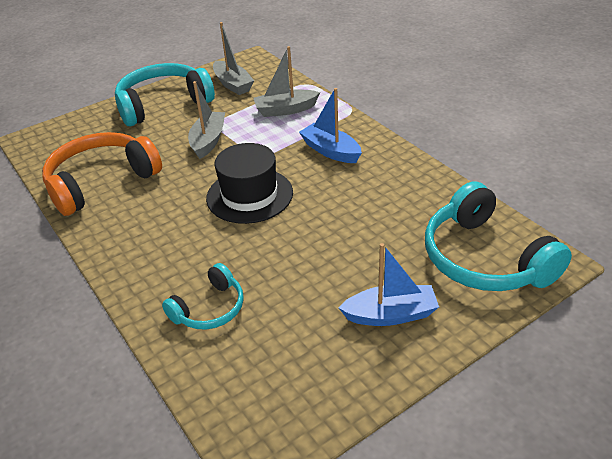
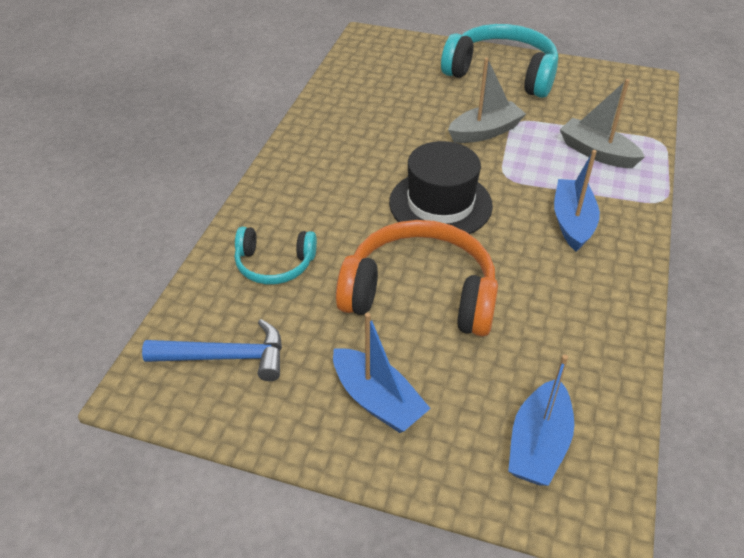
camera: 50 degrees right, 5 degrees up
orange headphones [42,132,162,216] -> orange headphones moved to [336,220,498,337]
grey boat [213,22,254,95] -> none
turquoise headphones [425,181,572,291] -> blue boat [508,354,574,486]
none -> blue hammer [142,319,282,381]

